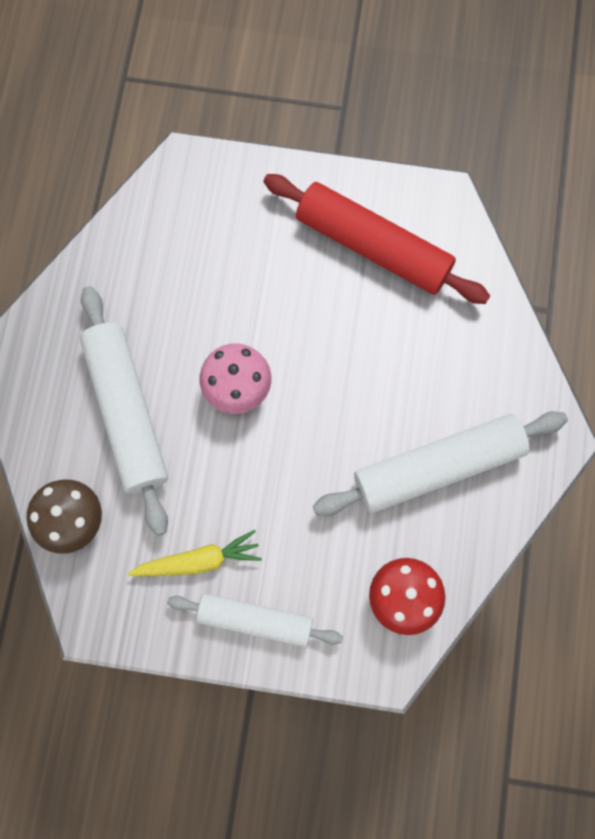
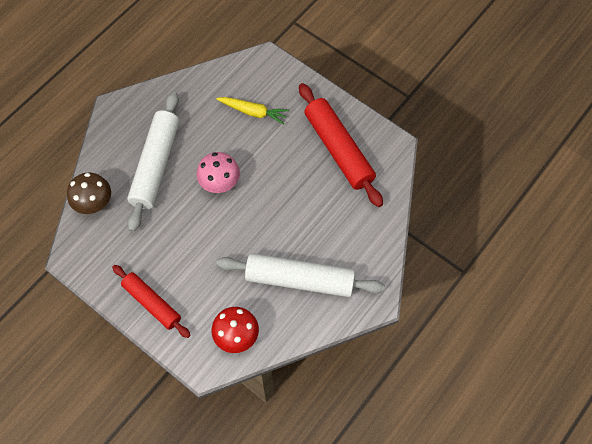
camera: 30 degrees right, 10 degrees down
yellow carrot [128,530,262,576] -> yellow carrot moved to [216,97,289,125]
white rolling pin [167,593,343,647] -> red rolling pin [112,265,191,338]

